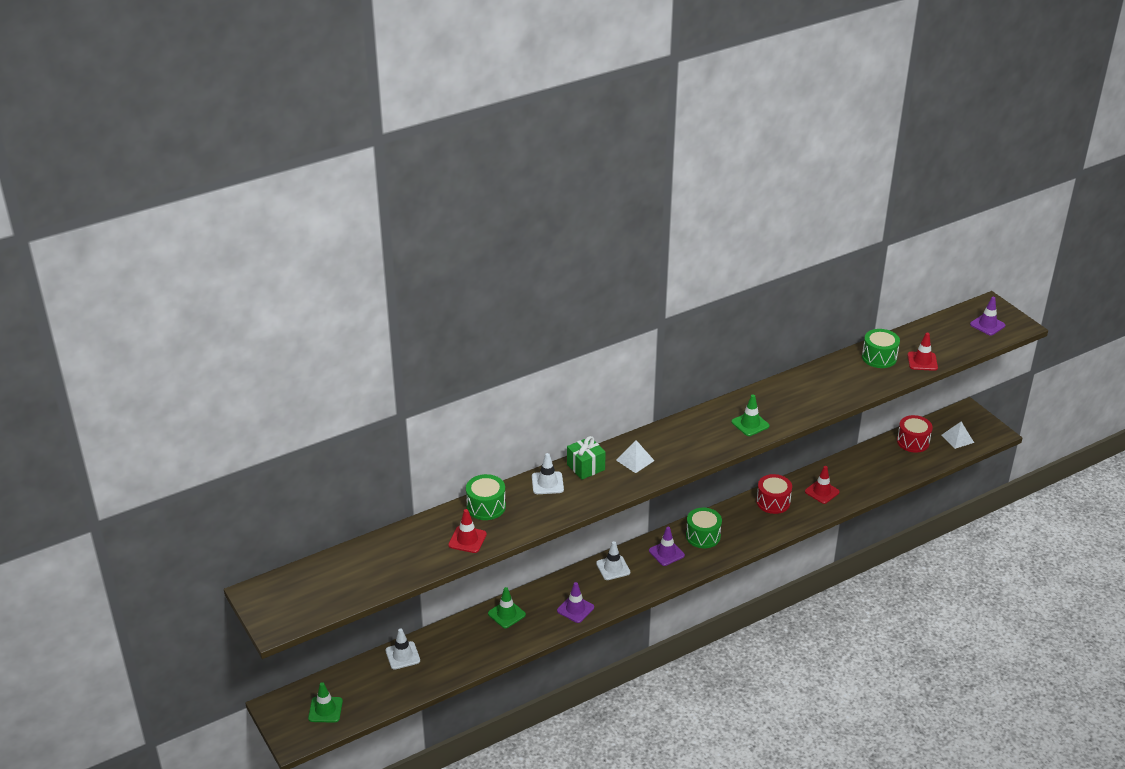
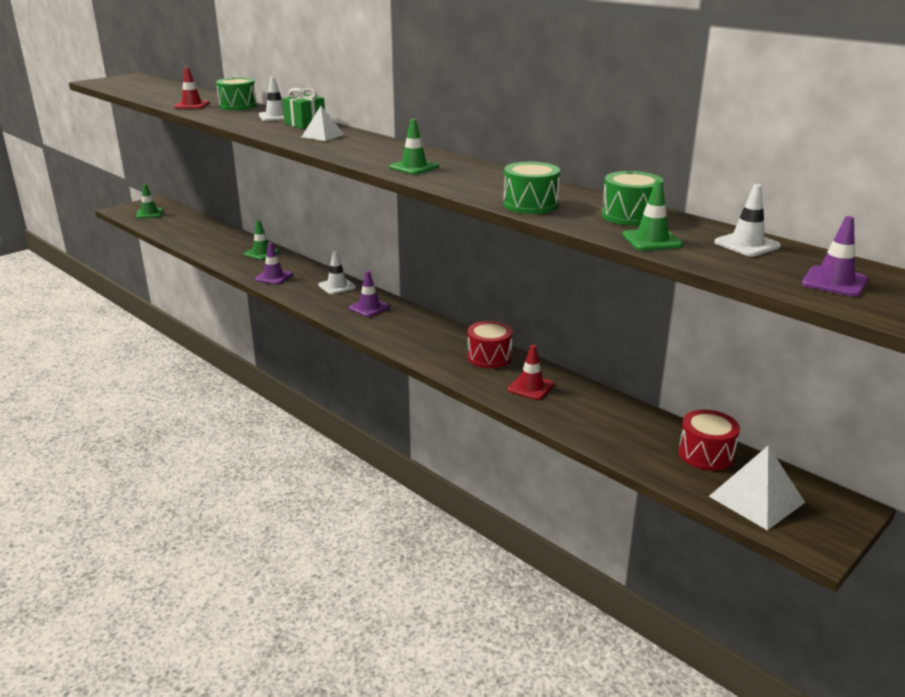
camera: 75 degrees right, 10 degrees down
white traffic cone [385,629,420,670] -> white traffic cone moved to [714,184,781,256]
green drum [686,508,722,548] -> green drum moved to [503,162,560,214]
red traffic cone [908,333,938,371] -> green traffic cone [622,180,683,250]
white pyramid [941,422,974,449] -> white pyramid [709,446,805,530], size x1.57

